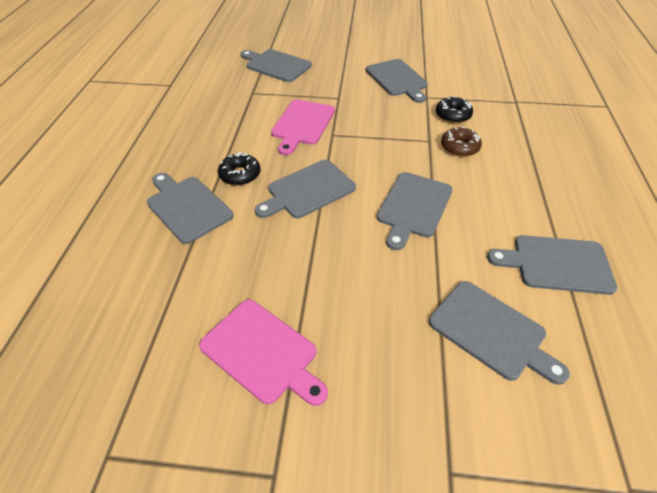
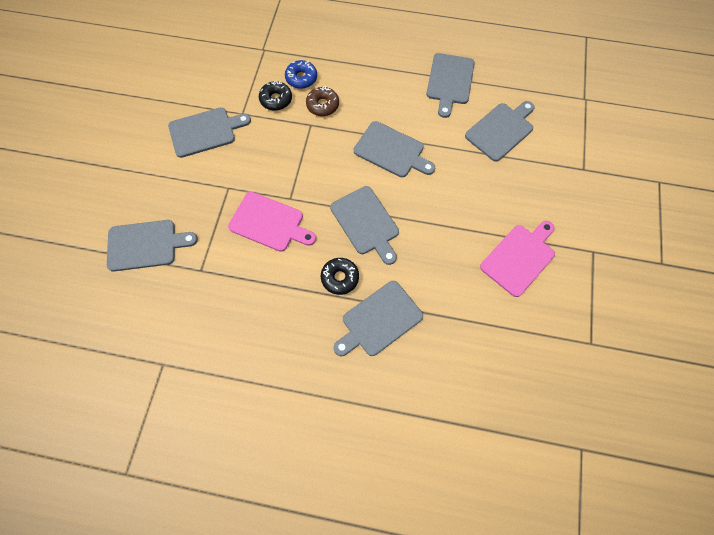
camera: 85 degrees left, 20 degrees up
grey cutting board [241,49,312,82] -> grey cutting board turned 135 degrees counterclockwise [107,220,198,271]
none -> blue donut [285,60,317,89]

